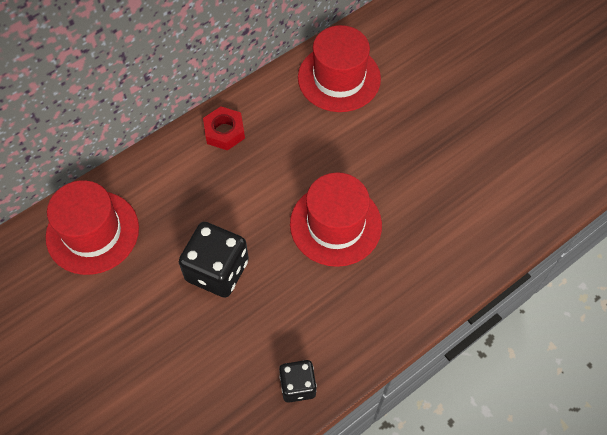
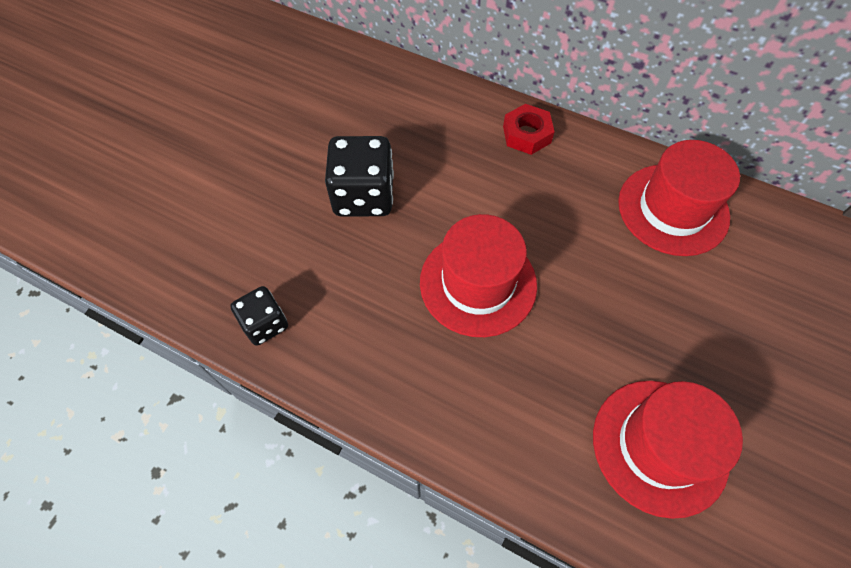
camera: 65 degrees right, 0 degrees up
red hat [46,180,139,275] -> red hat moved to [593,381,743,519]

